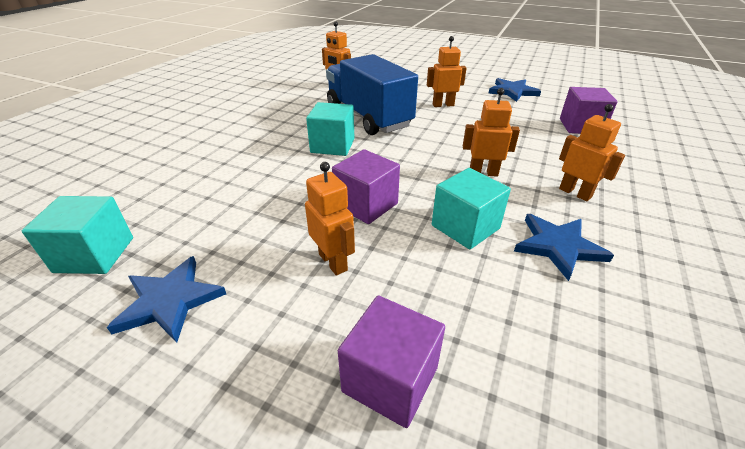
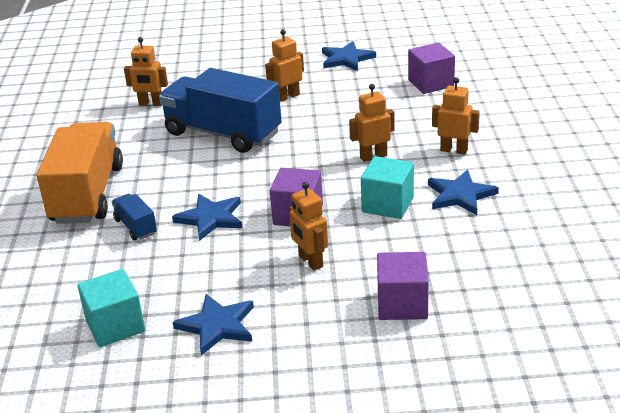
camera: 25 degrees left, 5 degrees down
orange robot [305,162,355,276] -> orange robot turned 150 degrees counterclockwise [289,182,328,271]
turquoise cube [306,102,354,156] -> none
none -> orange truck [37,122,123,224]
none -> blue truck [112,194,157,240]
none -> blue star [172,194,242,241]

